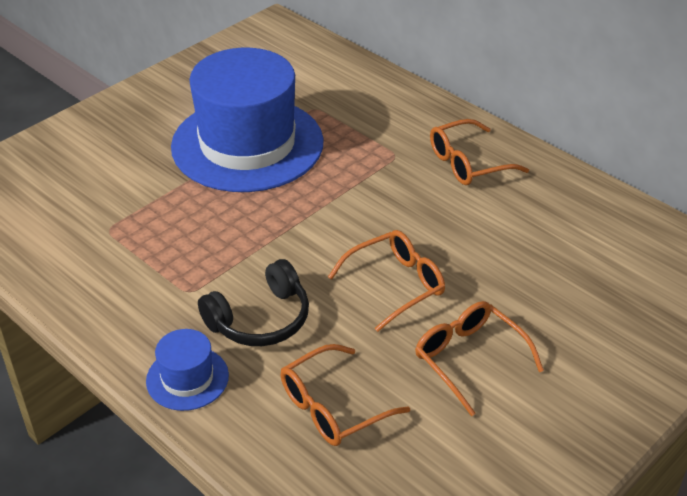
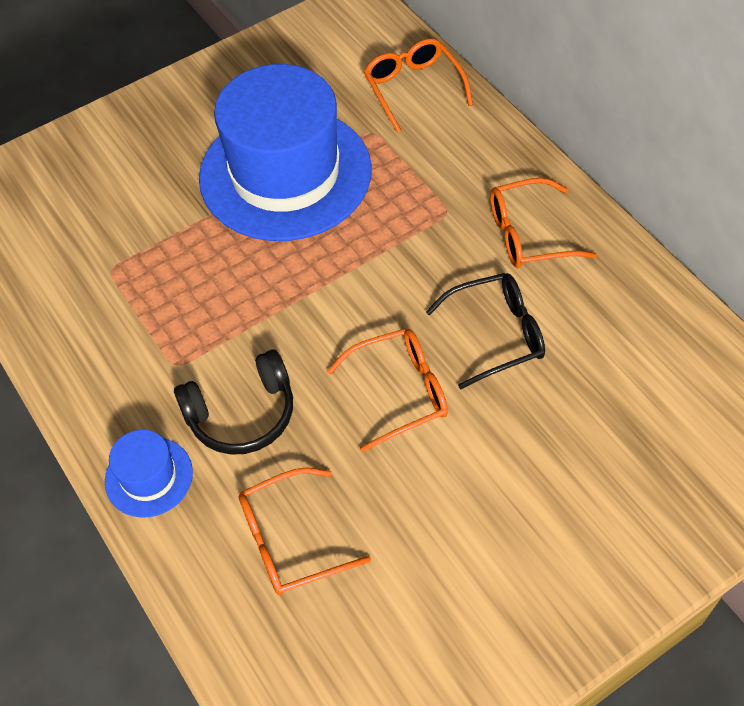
camera: 15 degrees right, 15 degrees up
orange glasses [415,301,544,416] -> orange glasses moved to [364,39,473,133]
none -> black glasses [426,273,545,389]

